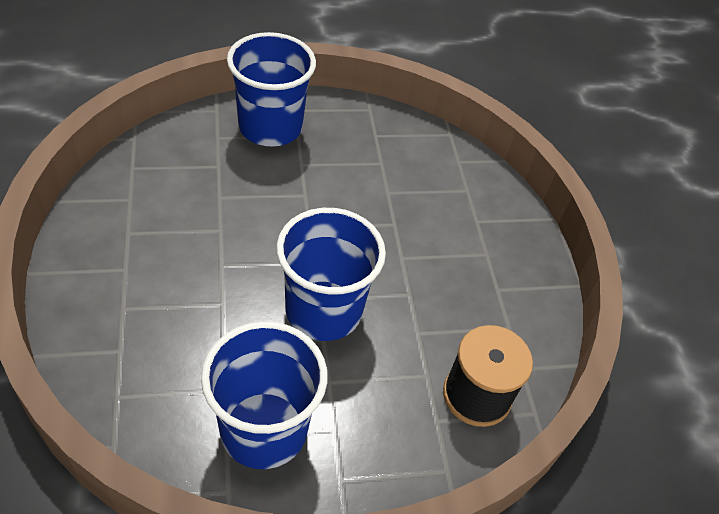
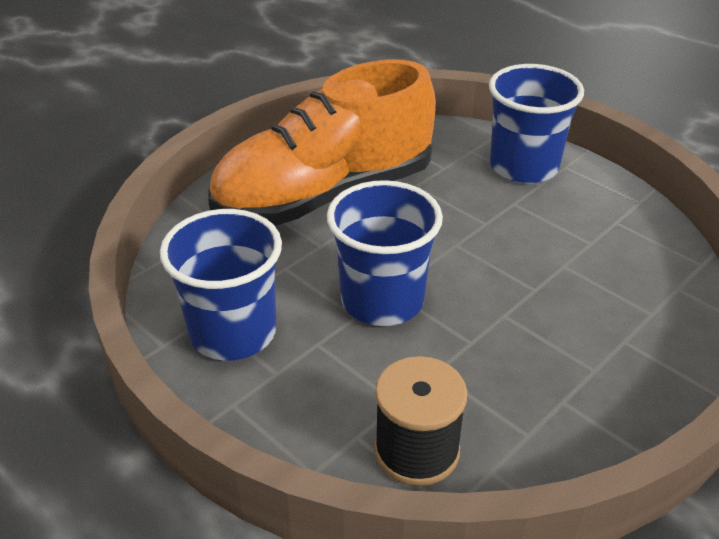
camera: 60 degrees right, 10 degrees down
none -> orange shoe [208,59,436,226]

